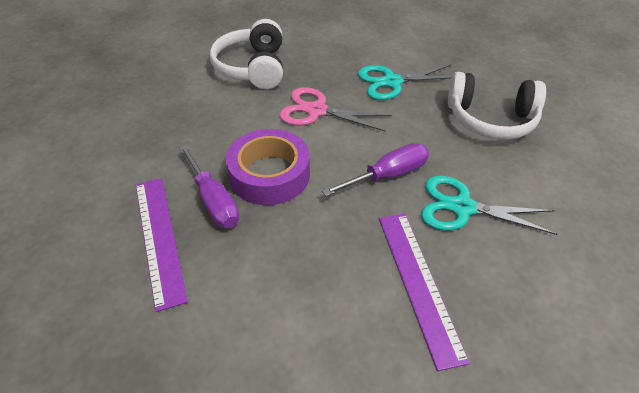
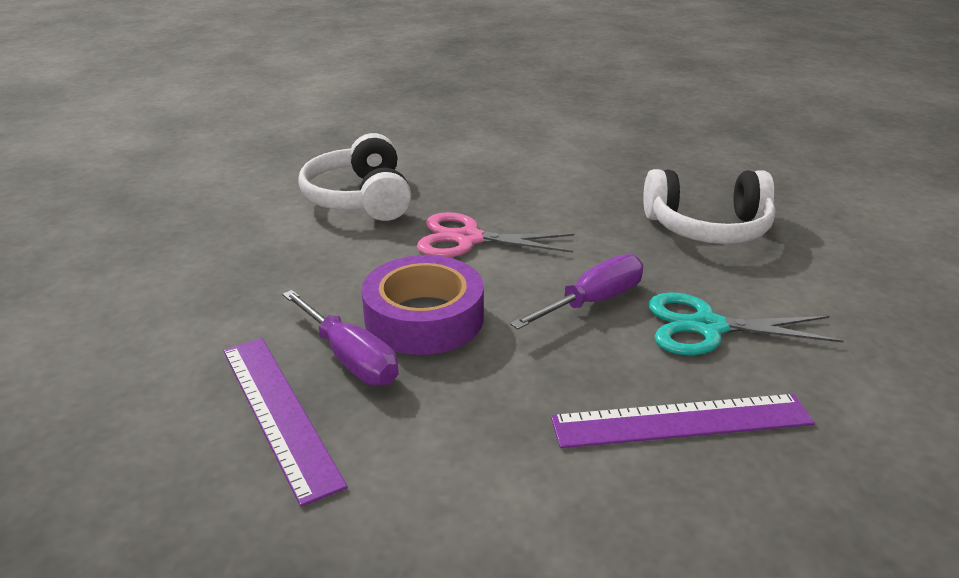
camera: 10 degrees left, 15 degrees down
turquoise scissors [358,65,452,100] -> none
purple ruler [379,213,470,371] -> purple ruler turned 75 degrees counterclockwise [551,394,815,448]

